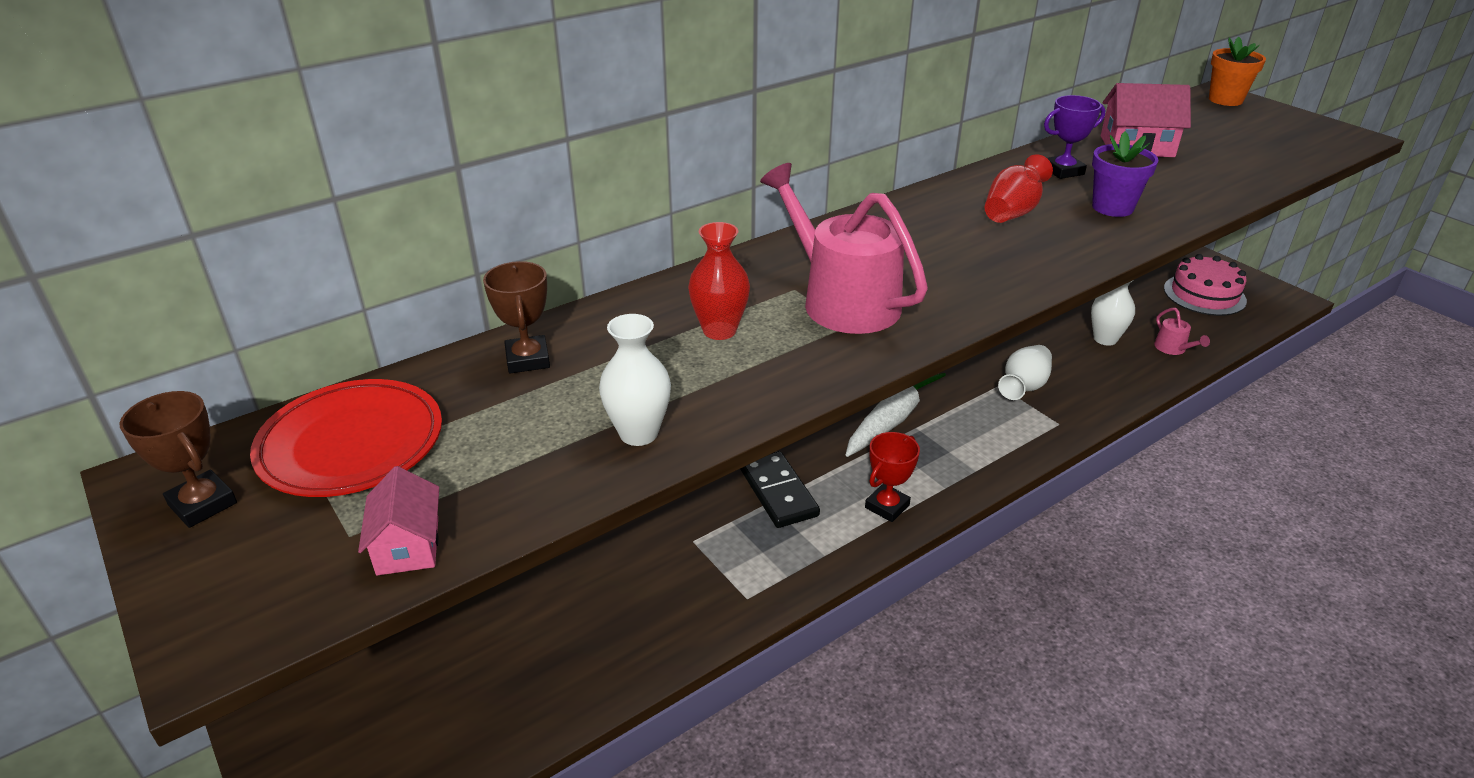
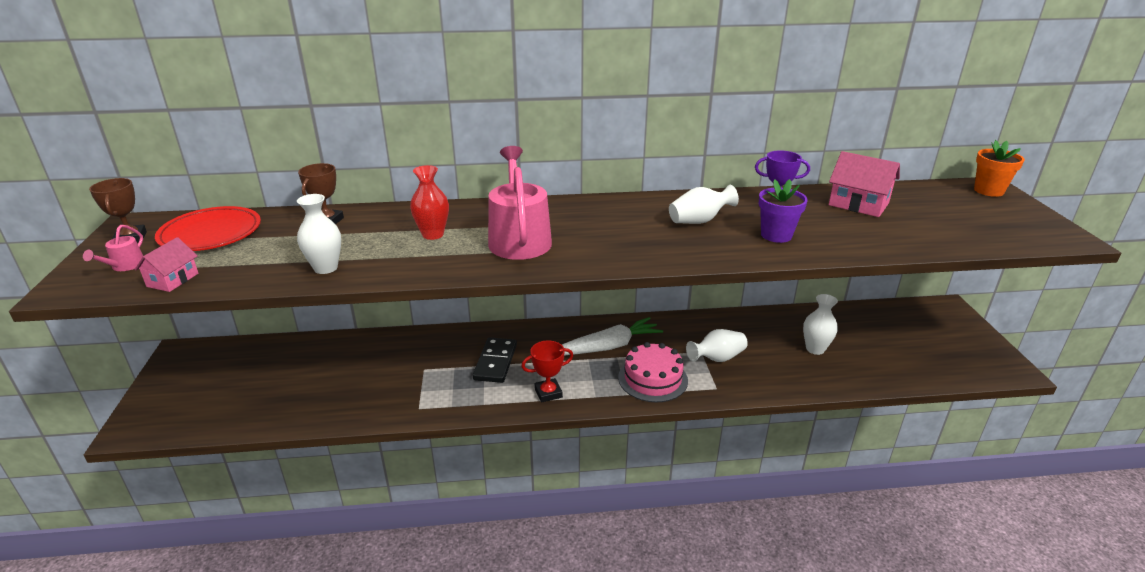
camera: 30 degrees right, 5 degrees down
red vase [984,154,1053,223] -> white vase [669,185,739,224]
pink watering can [1154,308,1210,355] -> pink watering can moved to [83,225,143,271]
pink cake [1164,254,1247,316] -> pink cake moved to [618,342,688,402]

